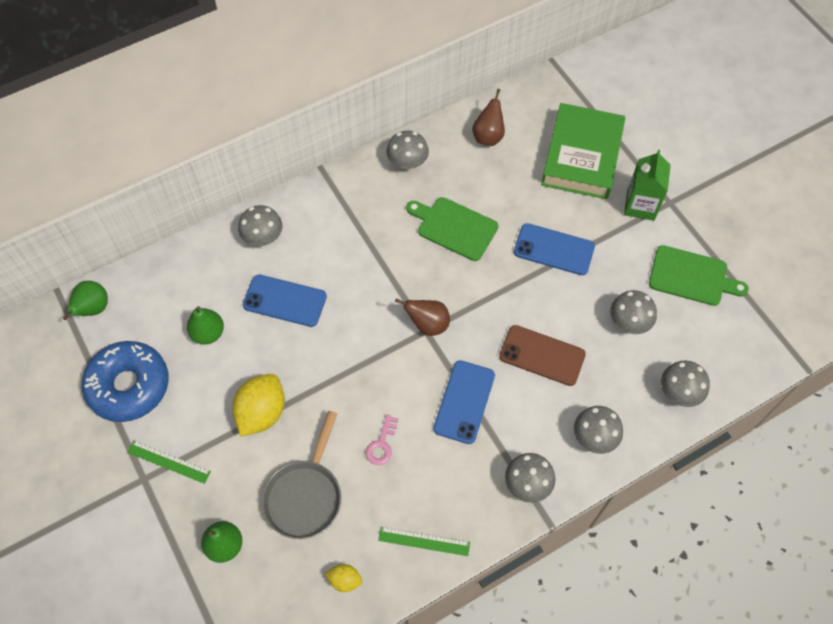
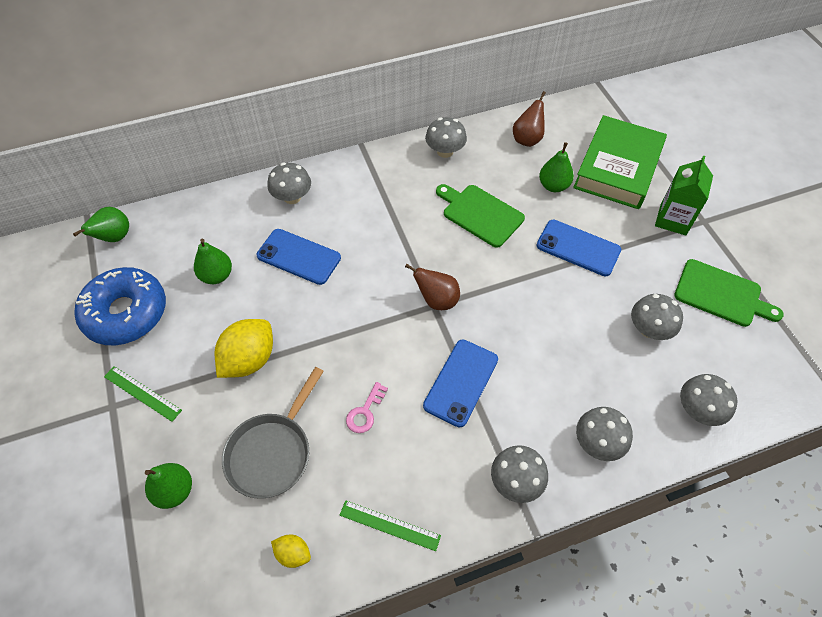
camera: 10 degrees right, 5 degrees down
brown phone [499,325,586,386] -> none
none -> green pear [539,142,574,192]

